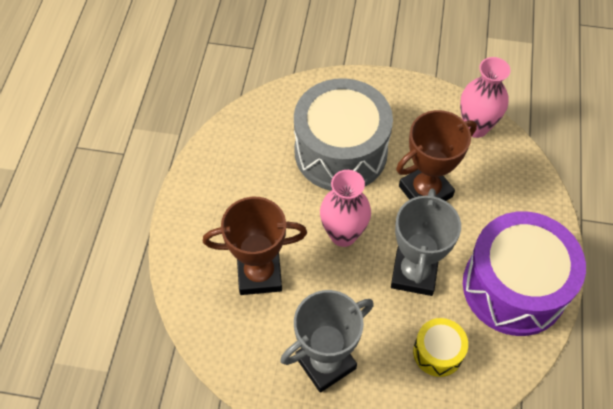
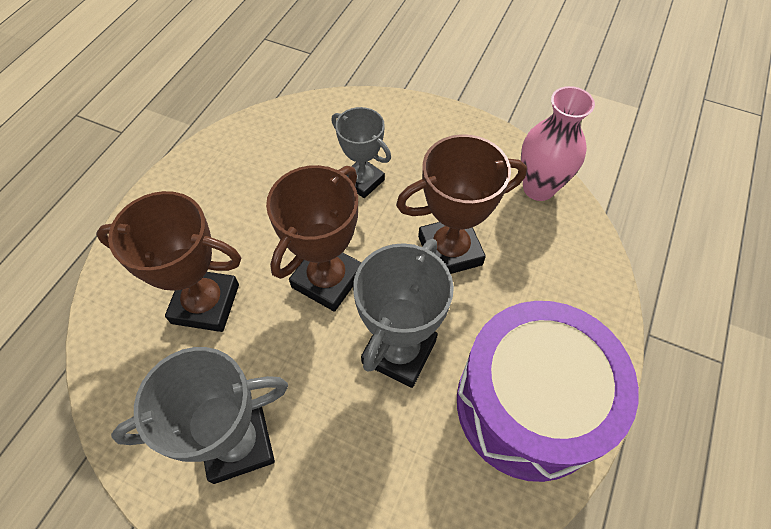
camera: 15 degrees right, 0 degrees up
grey drum [294,78,393,191] -> grey trophy [331,107,391,198]
pink vase [320,170,371,247] -> brown trophy [266,165,362,312]
yellow drum [413,318,468,377] -> none

